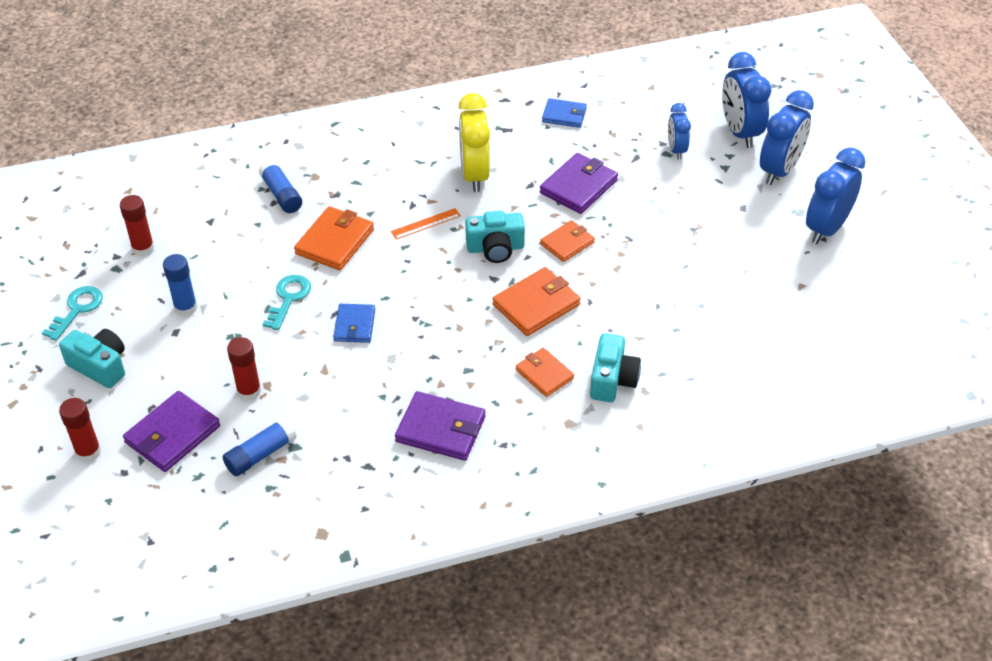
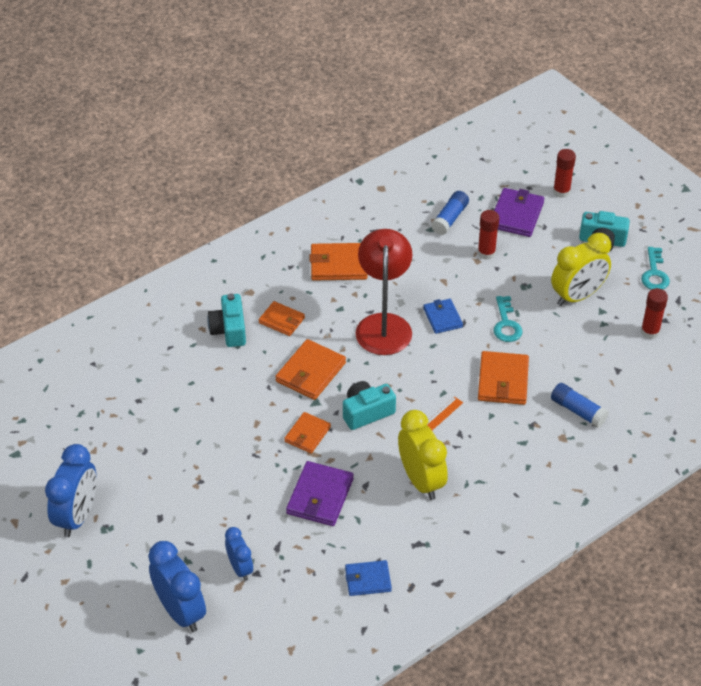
camera: 160 degrees right, 0 degrees up
blue glue stick [163,254,197,317] -> yellow clock [551,233,611,306]
purple wallet [395,391,486,461] -> orange wallet [310,243,367,281]
blue clock [760,90,814,185] -> none
none -> red lamp [355,229,413,355]

